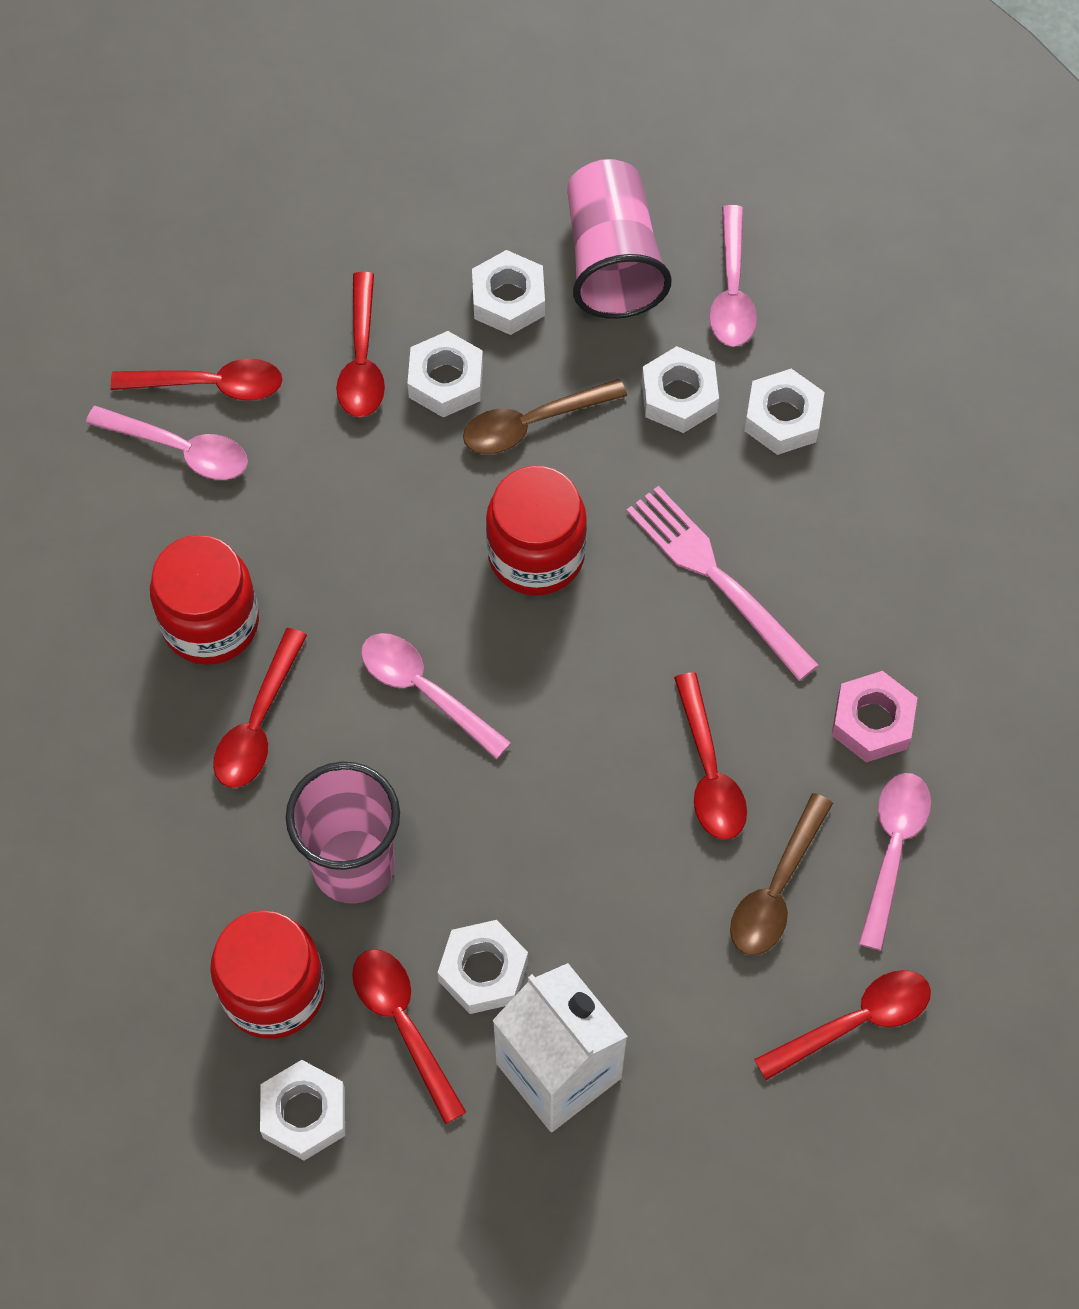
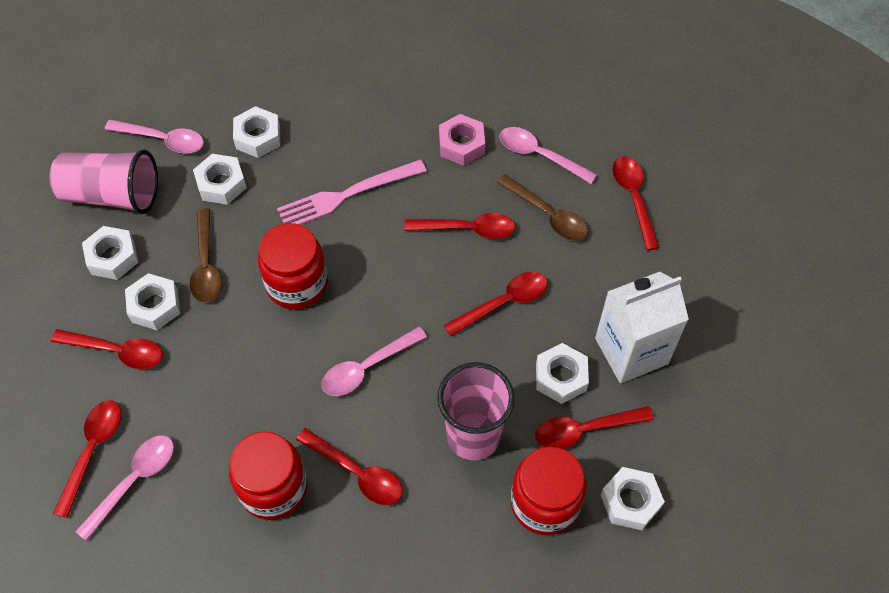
camera: 75 degrees left, 5 degrees down
none -> red spoon [444,272,547,336]

